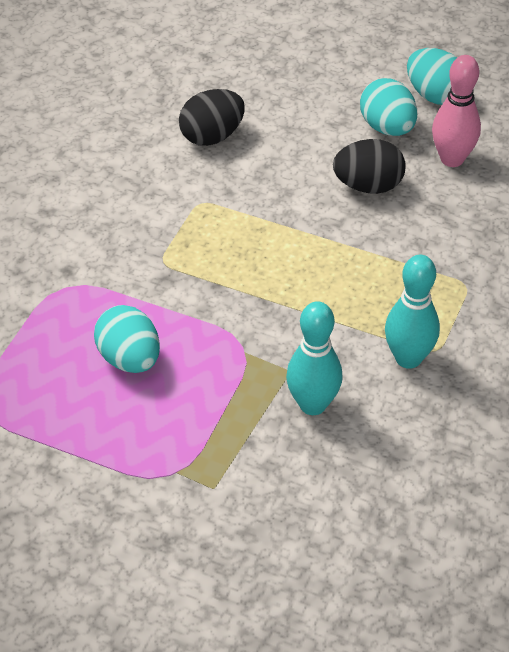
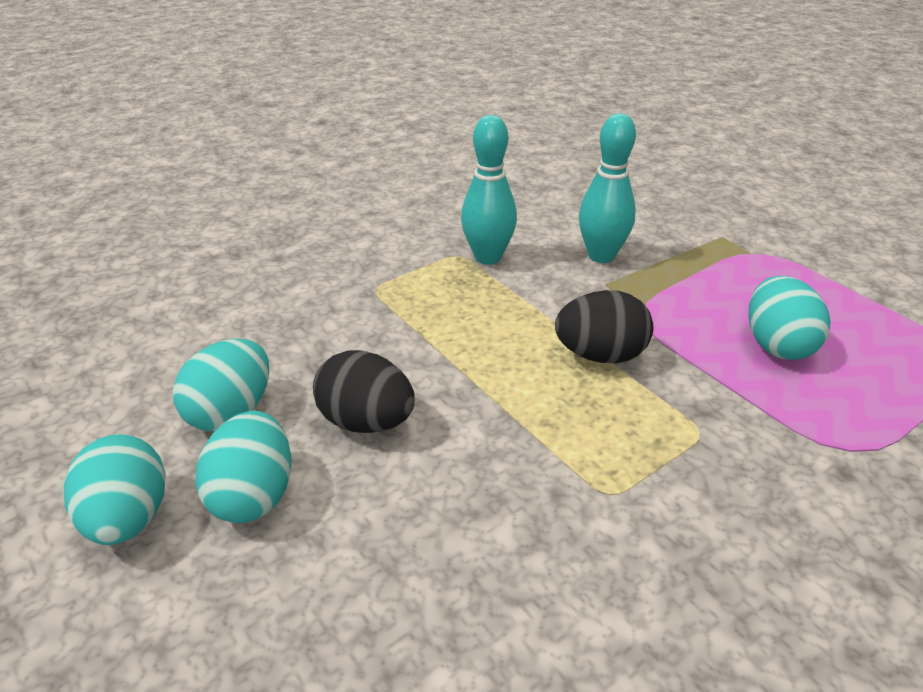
camera: 150 degrees left, 10 degrees down
black egg [179,89,245,146] -> black egg moved to [555,290,653,363]
pink bowling pin [432,55,481,167] -> turquoise egg [173,339,269,431]

